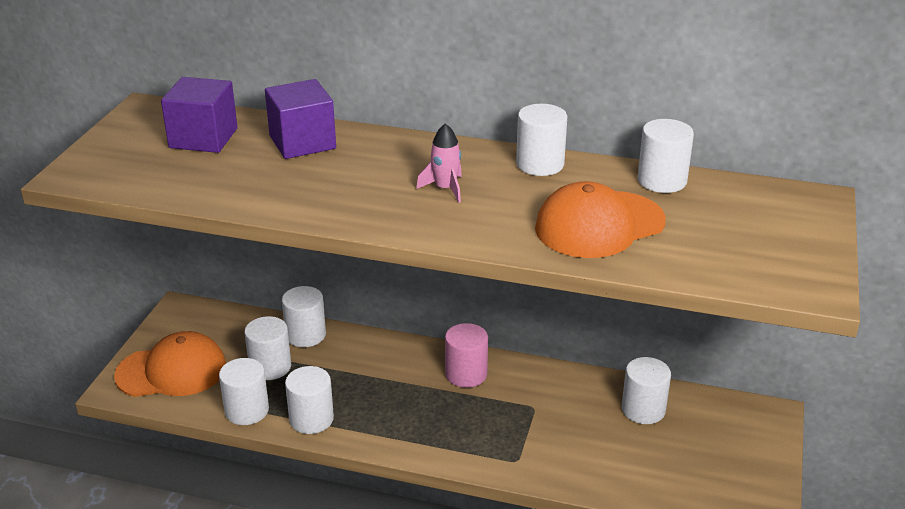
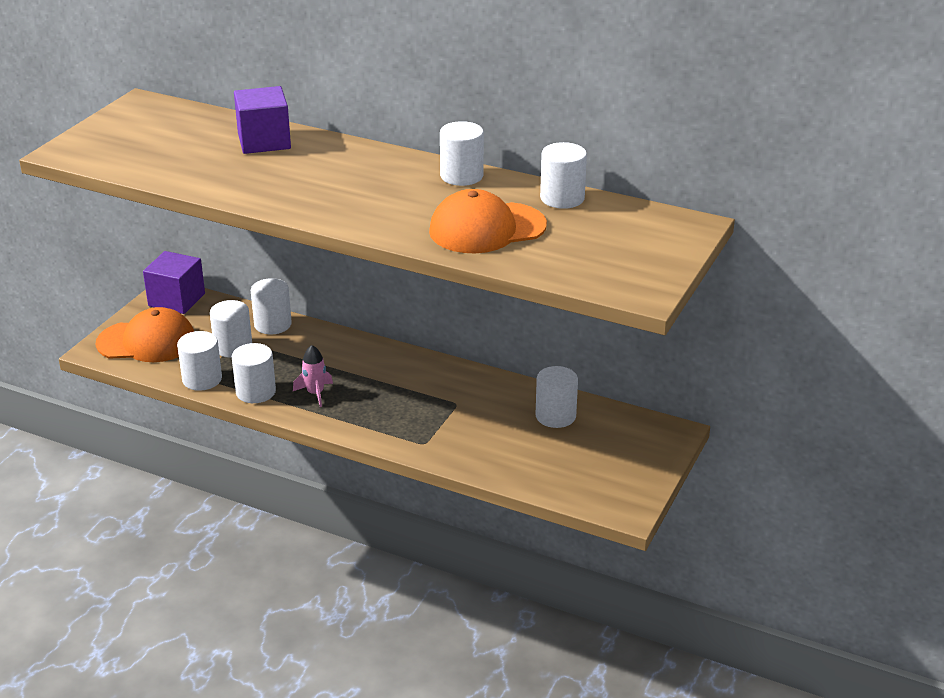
camera: 10 degrees right, 0 degrees up
purple cube [161,77,238,153] -> purple cube moved to [143,251,205,314]
pink rocket [416,123,462,203] -> pink rocket moved to [293,345,333,407]
pink cylinder [445,323,488,388] -> none

